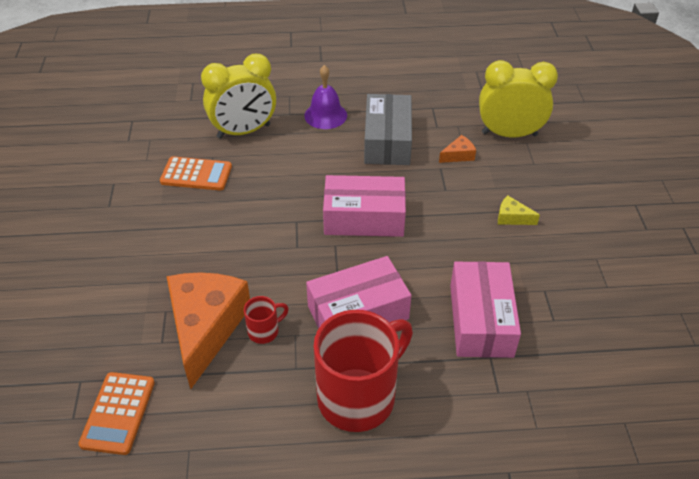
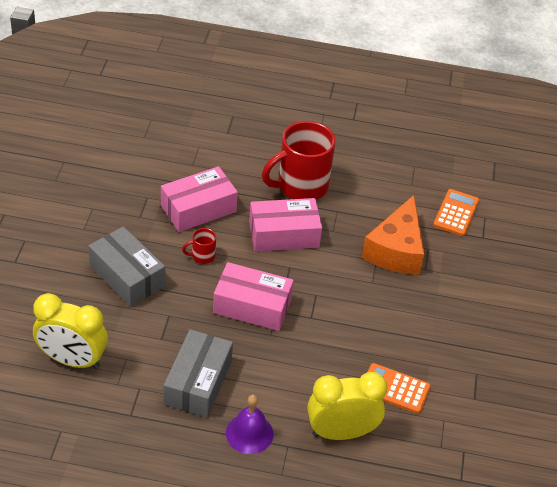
camera: 170 degrees left, 0 degrees up
red mug [244,296,289,344] -> red mug moved to [182,228,216,264]
orange cheese [439,135,476,163] -> none
pink box [450,261,521,358] -> pink box turned 45 degrees clockwise [161,166,238,232]
yellow cheese [498,195,540,225] -> grey box [88,226,165,306]

